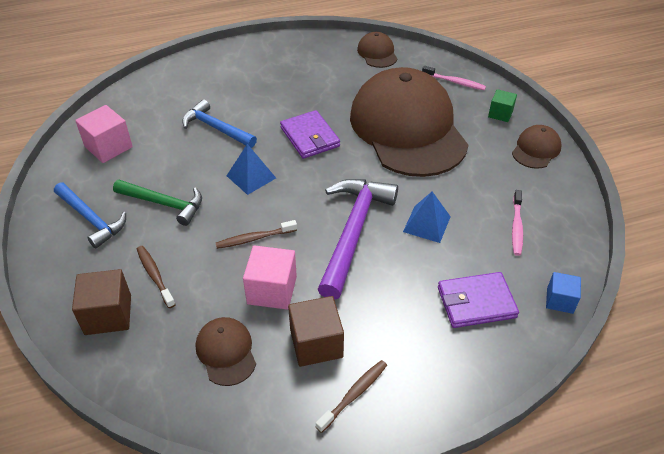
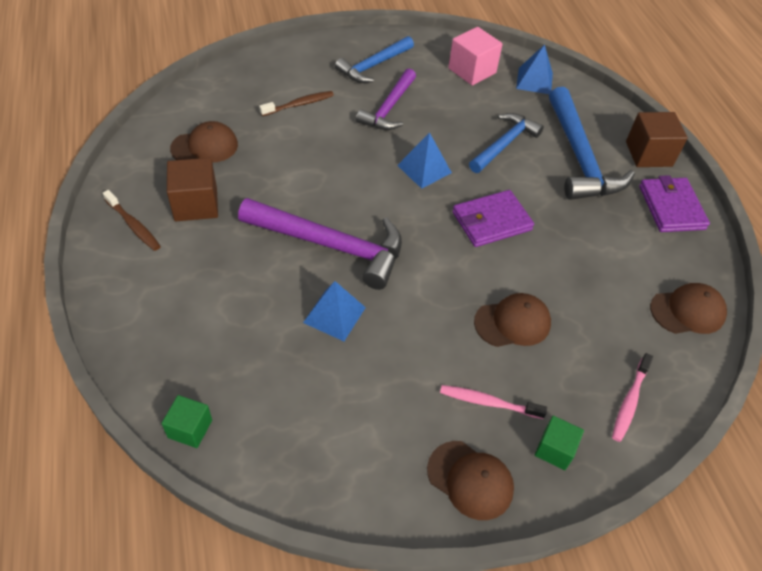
camera: 90 degrees right, 5 degrees up
brown cube [72,269,131,335] -> brown cube moved to [626,112,688,167]
green hammer [113,180,202,226] -> purple hammer [356,69,416,130]
brown toothbrush [216,220,297,249] -> none
pink cube [243,245,297,310] -> none
brown cap [350,67,468,177] -> brown cap [474,293,551,347], size x0.40
purple wallet [438,272,519,328] -> purple wallet moved to [639,175,710,232]
pink toothbrush [512,190,523,256] -> pink toothbrush moved to [440,385,547,419]
blue cube [546,272,581,314] -> green cube [161,395,212,448]
none -> blue pyramid [516,44,553,94]
none -> blue hammer [549,87,635,200]

